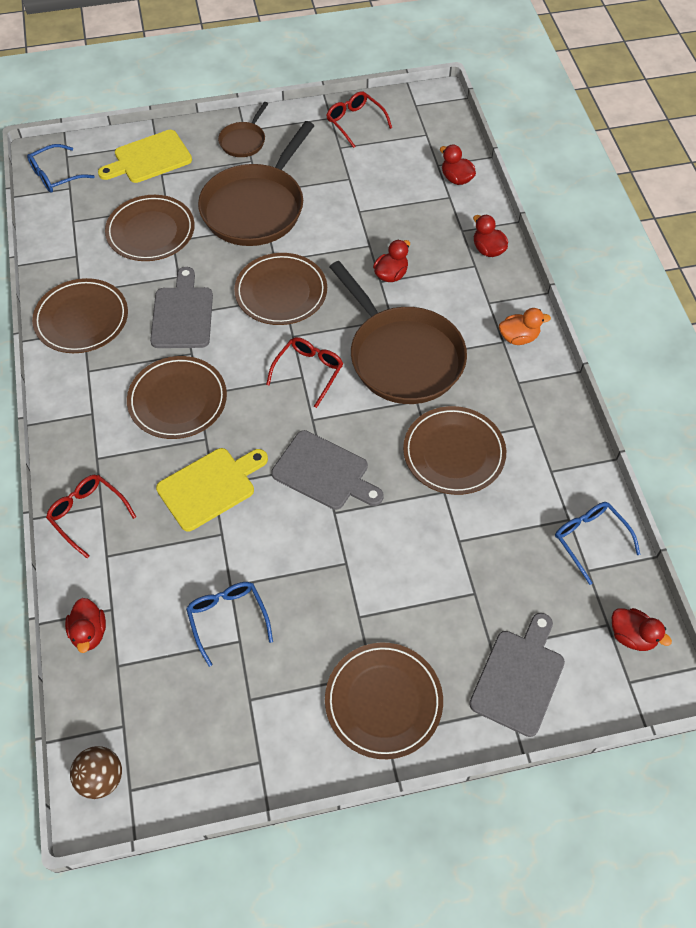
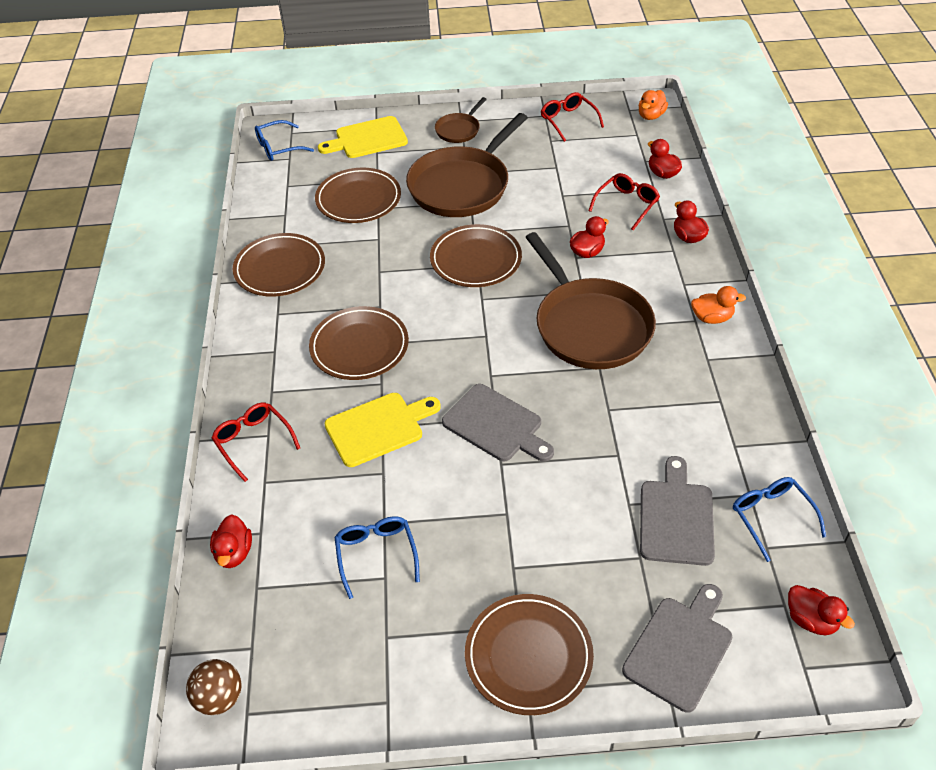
camera: 10 degrees right, 10 degrees down
grey cutting board [150,267,213,348] -> grey cutting board moved to [640,456,715,566]
red glasses [266,337,343,408] -> red glasses moved to [588,173,660,230]
brown plate [403,406,506,495] -> none
none -> orange duck [638,90,668,120]

